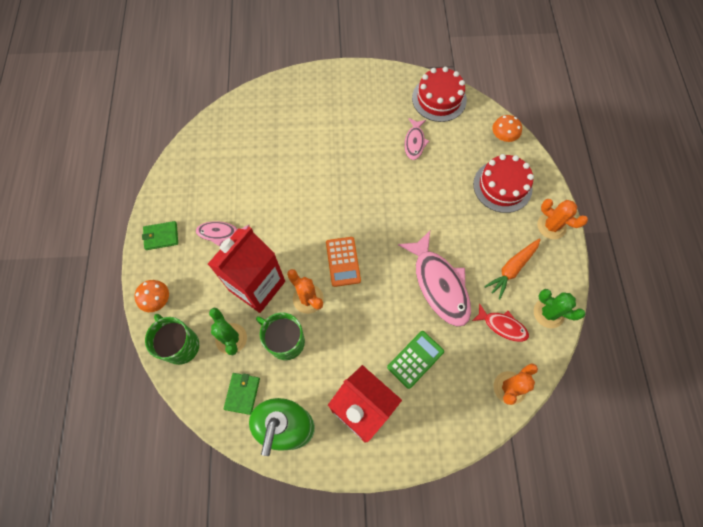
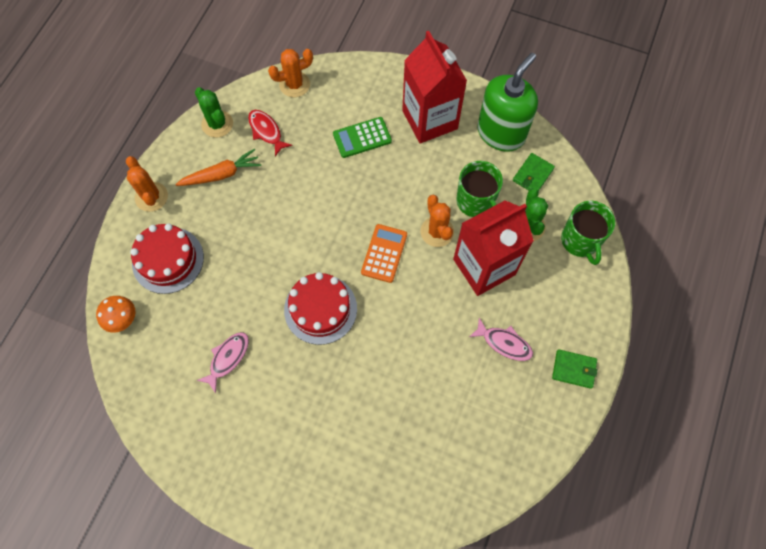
camera: 155 degrees left, 0 degrees up
orange mushroom [134,280,169,312] -> none
pink fish [398,231,471,327] -> none
red cake [412,67,467,122] -> red cake moved to [284,272,357,345]

